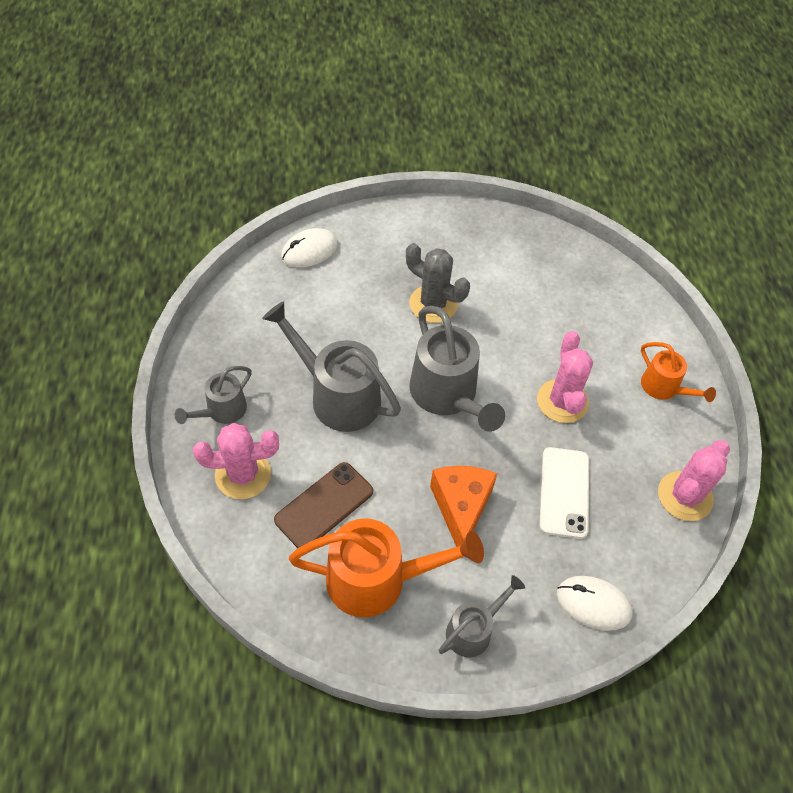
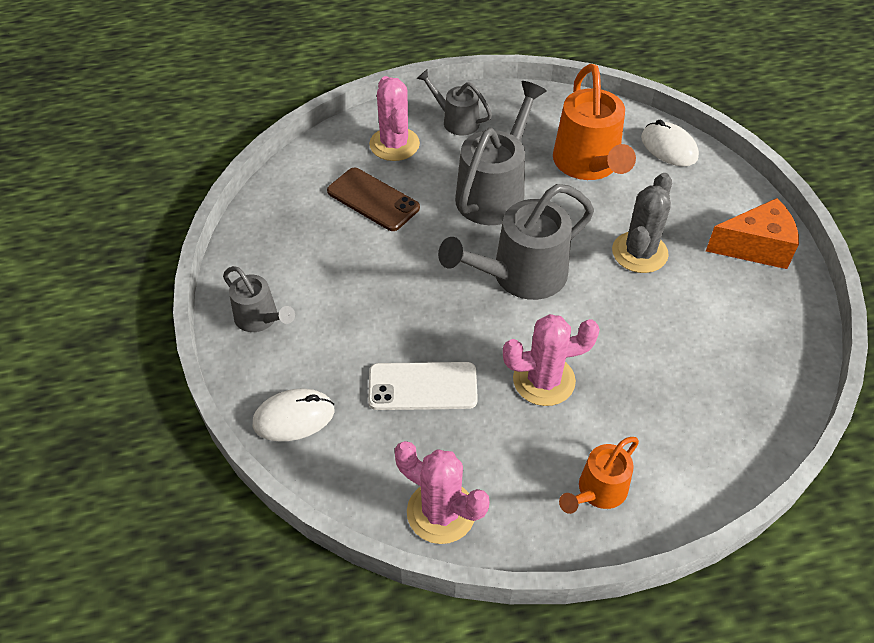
camera: 85 degrees right, 5 degrees down
orange watering can [289,518,484,618] -> orange watering can moved to [553,64,636,180]
orange cheese [430,466,497,547] -> orange cheese moved to [706,198,799,269]
white mouse [557,576,632,631] -> white mouse turned 60 degrees clockwise [253,388,334,441]

